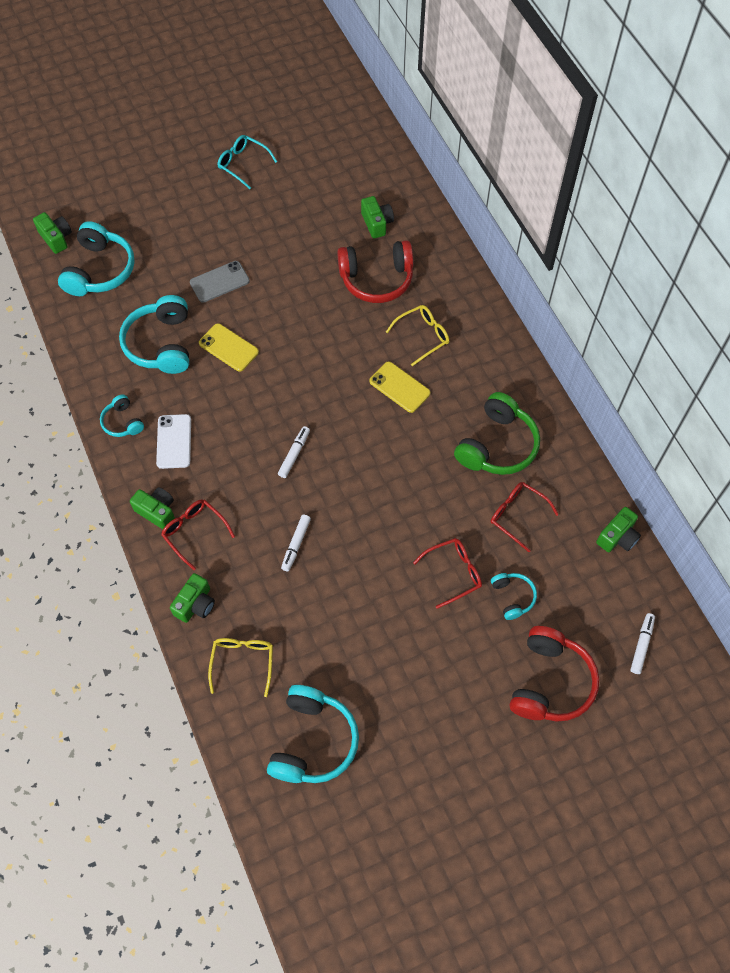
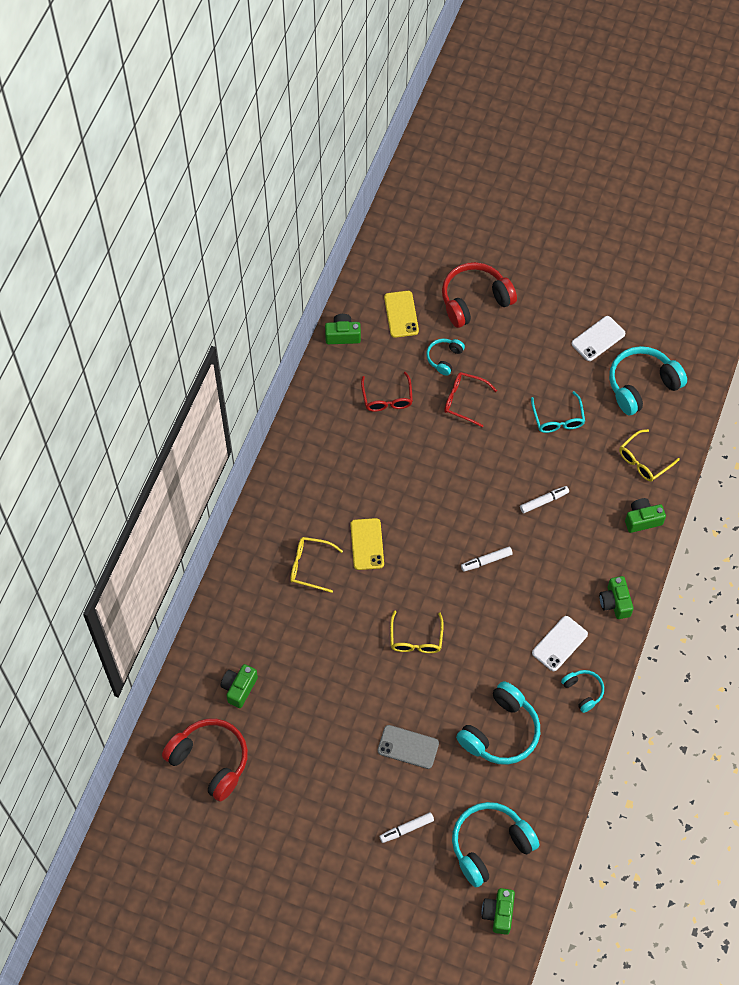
camera: 135 degrees left, 0 degrees up
turquoise headphones [100,394,144,437] -> turquoise headphones turned 45 degrees counterclockwise [561,670,604,713]
red glasses [161,499,235,570] -> none
yellow phone [199,323,259,372] -> yellow phone moved to [384,291,419,338]
turquoise glasses [218,135,277,189] -> turquoise glasses moved to [531,391,585,433]
red headphones [337,240,413,303] -> red headphones moved to [162,719,248,802]
green headphones [454,392,540,475] -> none
white marker [630,613,655,674] -> white marker moved to [379,812,434,843]
none -> yellow glasses [390,610,444,653]
none -> white phone [572,316,625,361]

